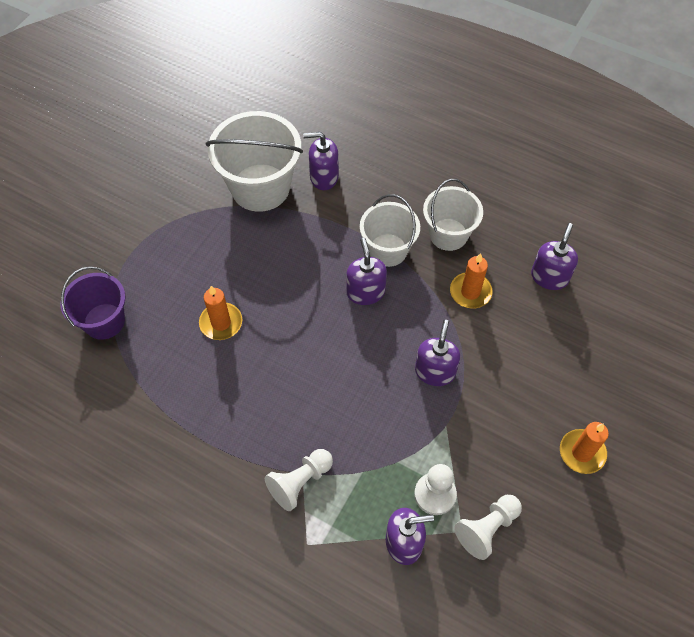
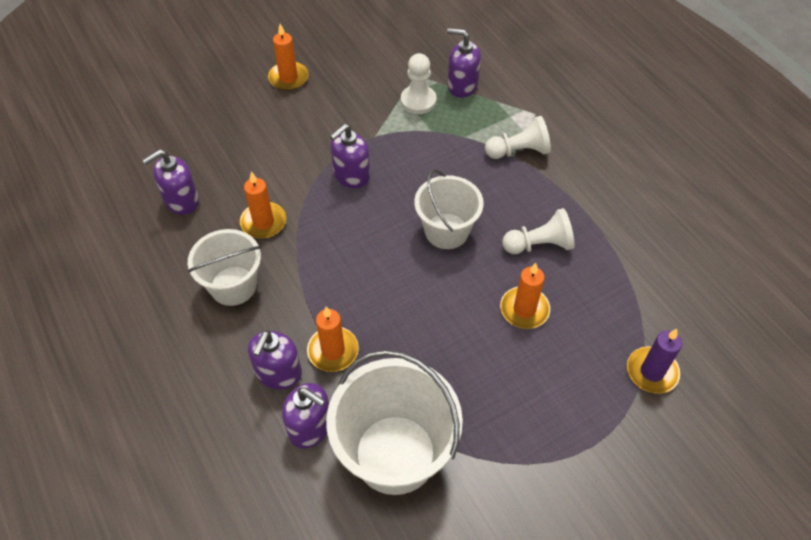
camera: 150 degrees left, 5 degrees down
purple bucket [60,266,126,340] -> purple candle [627,329,682,394]
purple soap dispenser [347,238,387,305] -> purple soap dispenser moved to [248,330,302,390]
white bucket [360,194,420,267] -> white bucket moved to [414,169,484,249]
white pawn [454,495,522,560] -> white pawn moved to [502,208,574,254]
none -> orange candle [307,307,359,372]

